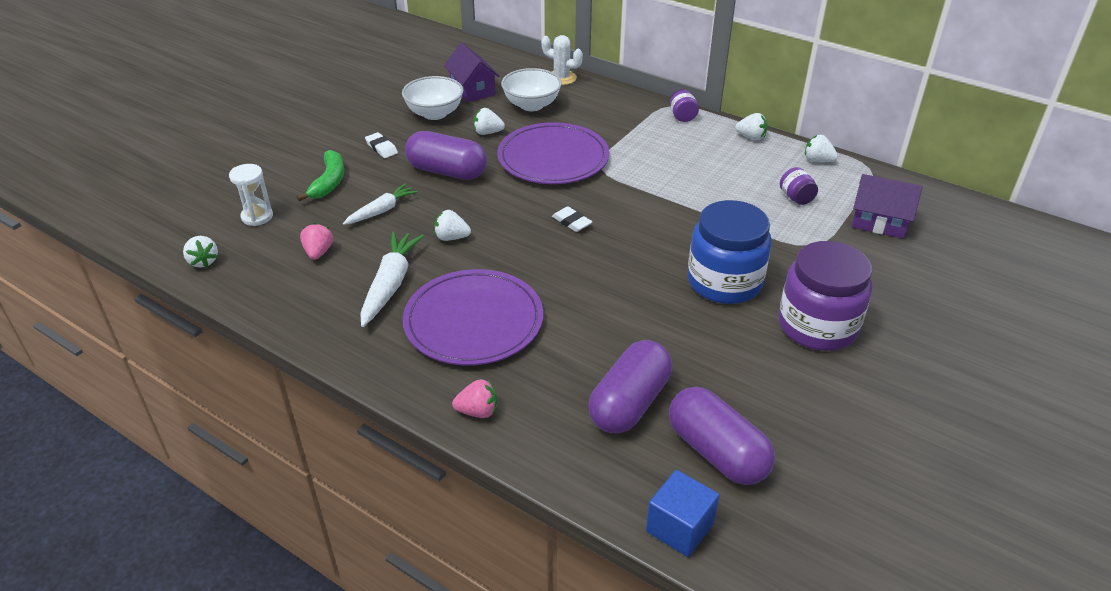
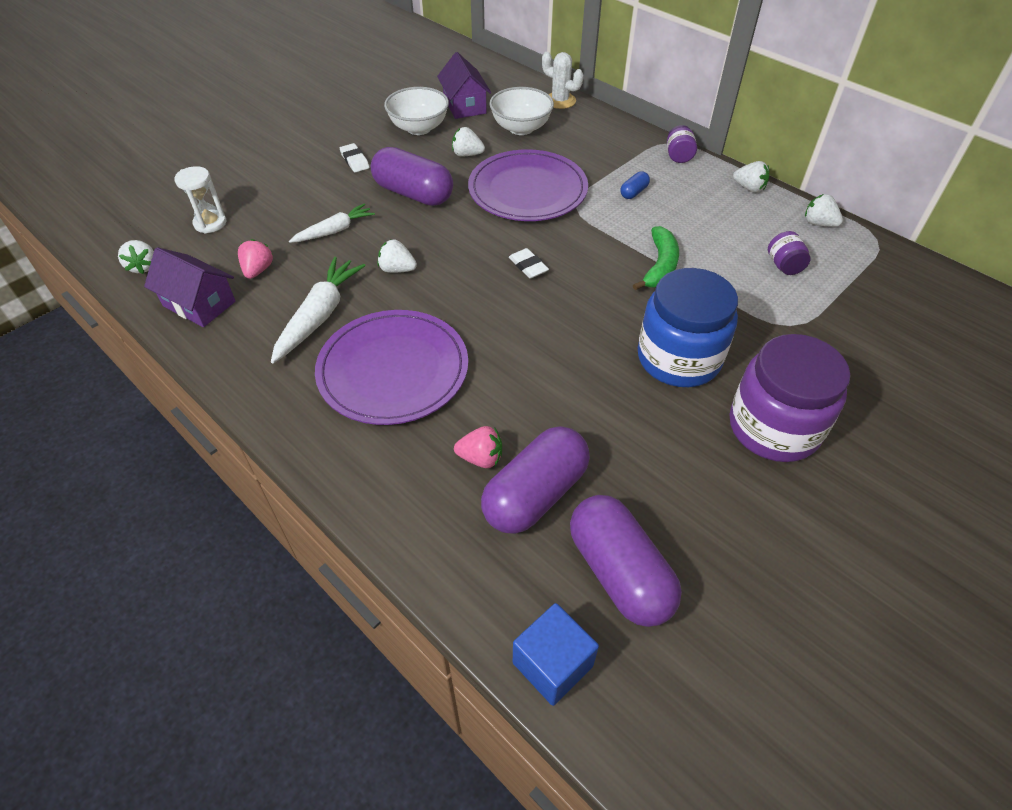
camera: 10 degrees right, 10 degrees up
green banana [297,150,344,201] -> green banana moved to [633,226,679,290]
pink strawberry [452,379,497,418] -> pink strawberry moved to [454,426,502,468]
purple house [852,174,923,238] -> purple house moved to [144,247,236,327]
none -> blue capsule [620,171,650,199]

